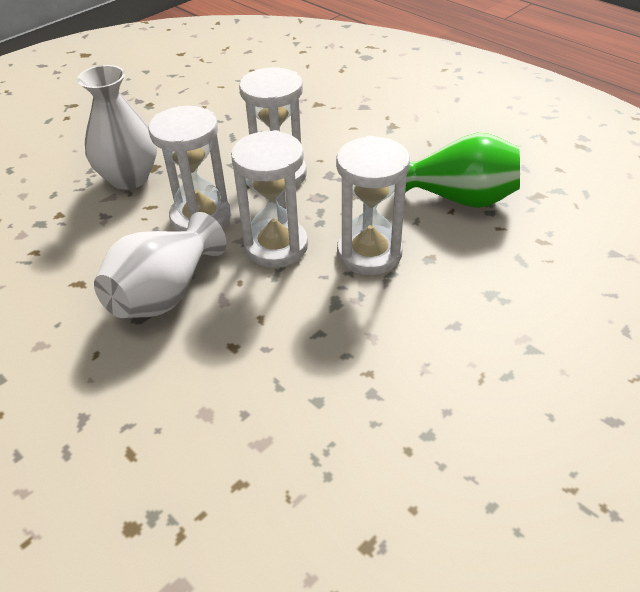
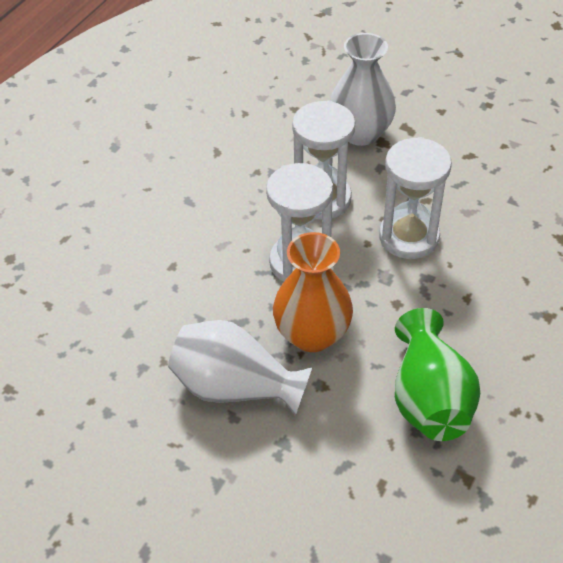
camera: 75 degrees right, 5 degrees up
white vase [94,212,226,318] -> white vase moved to [168,320,313,416]
white hourglass [336,136,410,275] -> orange vase [273,232,353,352]

